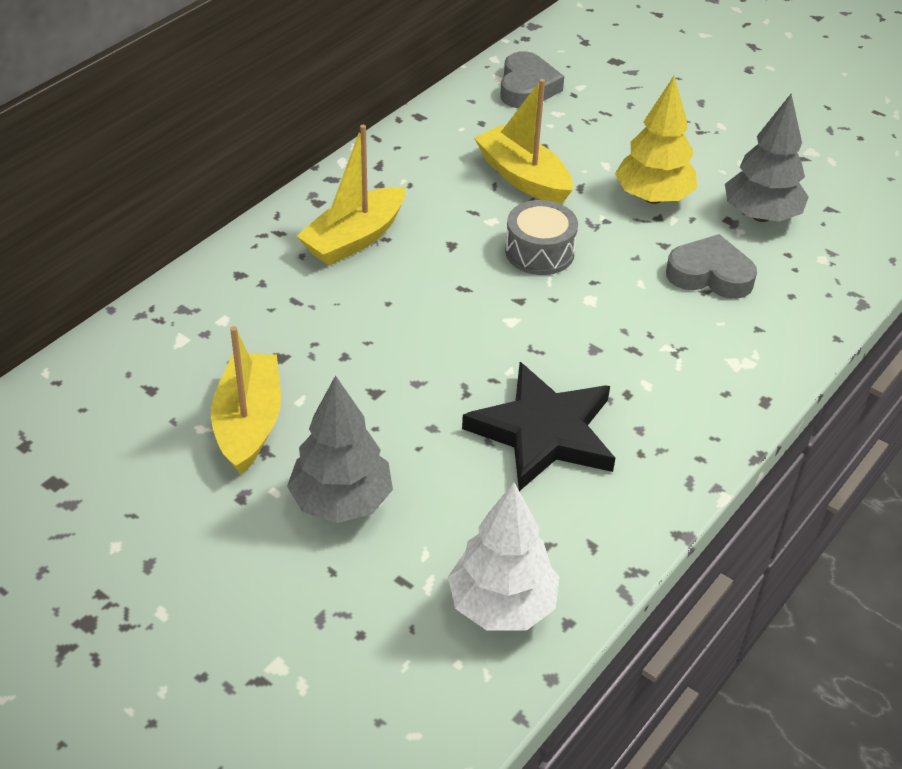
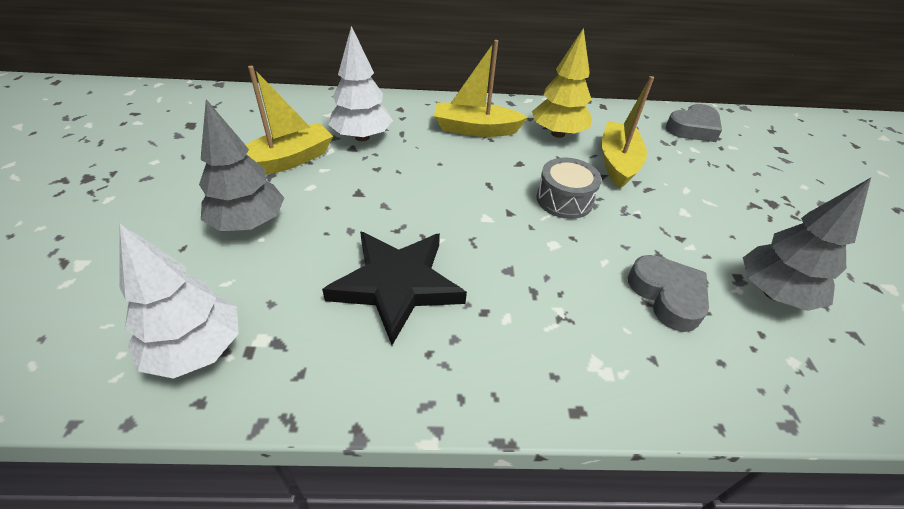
camera: 50 degrees right, 0 degrees up
yellow tree [615,76,697,204] -> yellow tree moved to [532,28,592,138]
none -> white tree [328,26,393,141]

